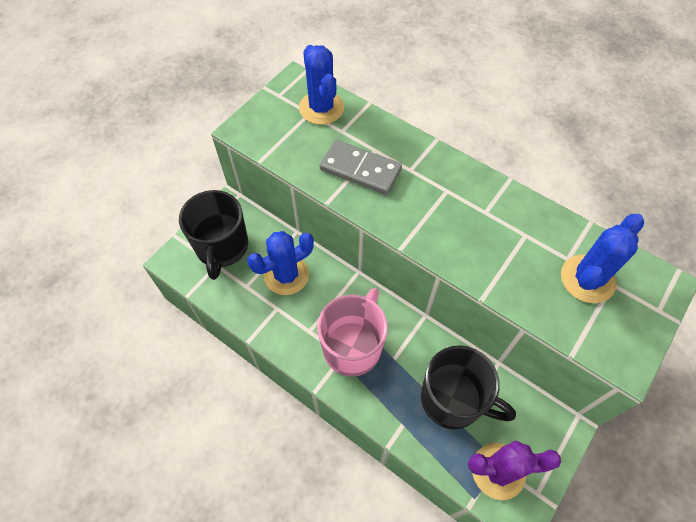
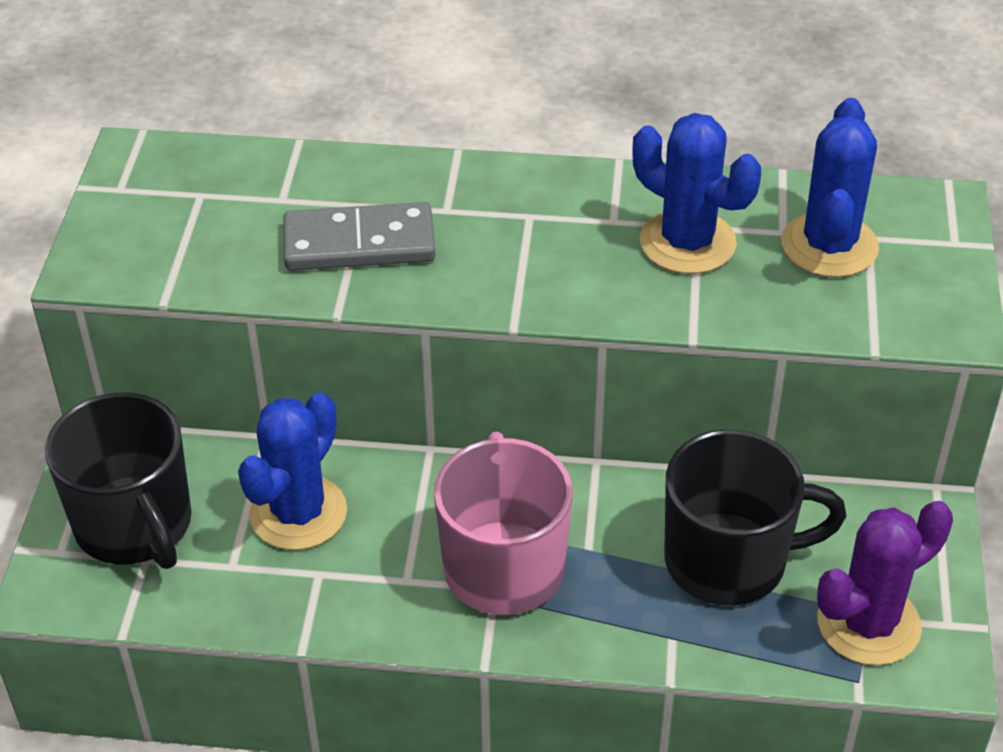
camera: 30 degrees left, 15 degrees down
blue cactus [299,45,344,125] -> blue cactus moved to [633,113,761,274]

